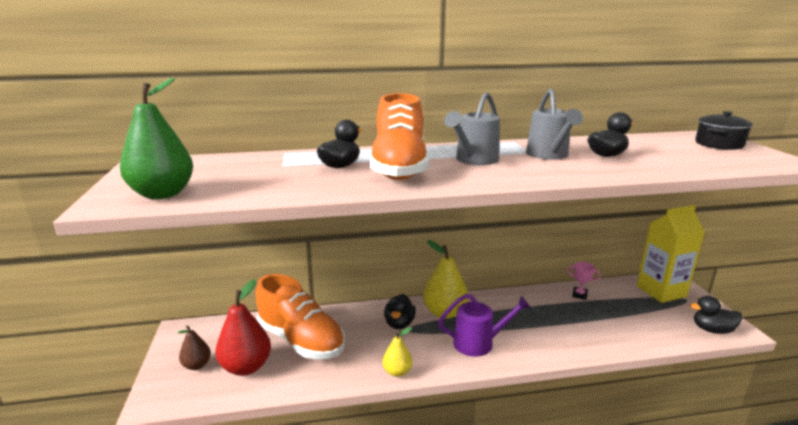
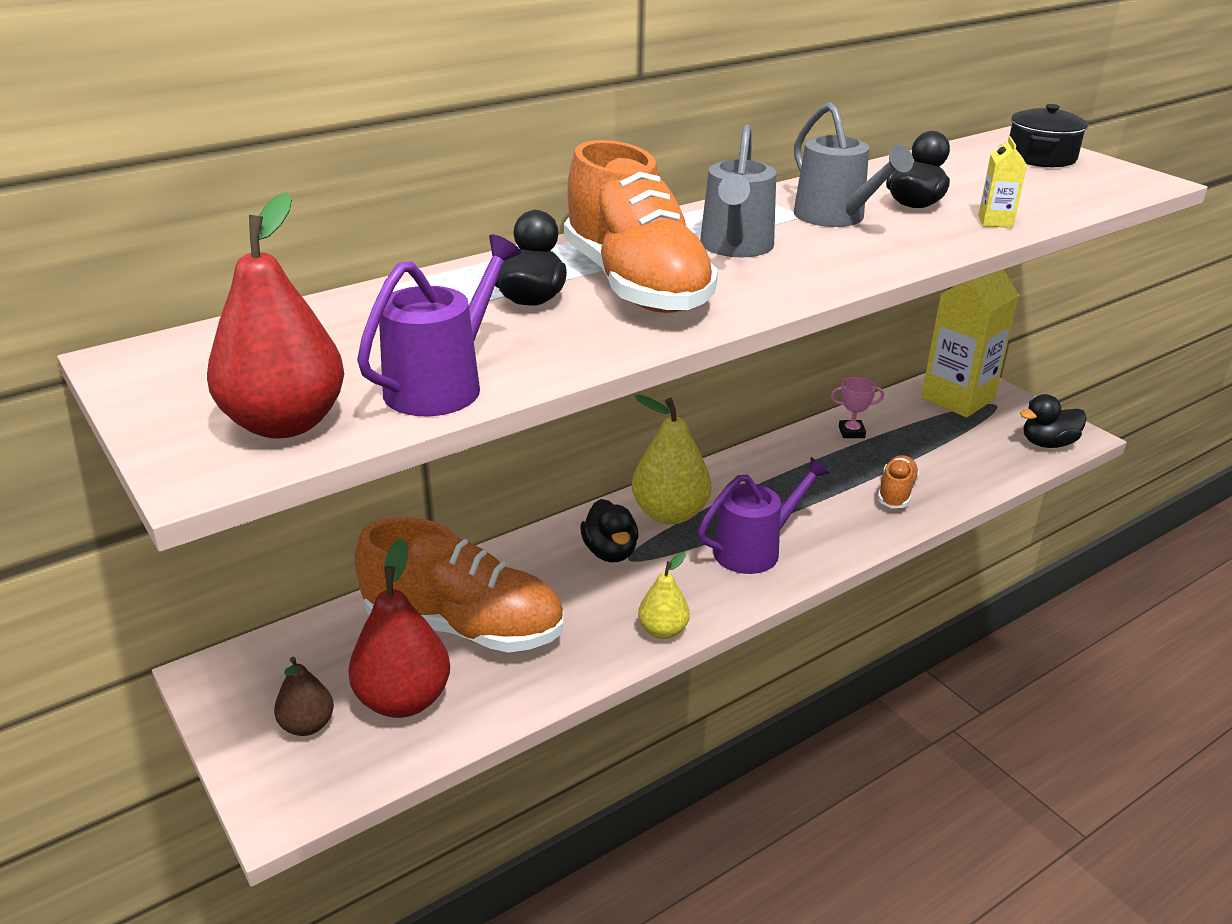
camera: 25 degrees left, 10 degrees up
green pear [120,78,193,199] -> red pear [207,192,344,438]
none -> purple watering can [357,234,521,416]
none -> orange shoe [878,455,920,508]
none -> yellow carton [978,136,1027,228]

